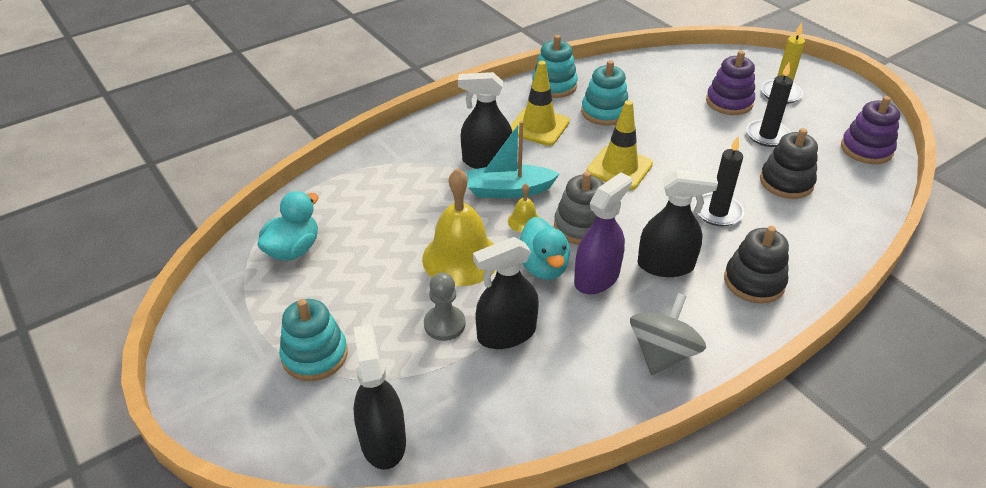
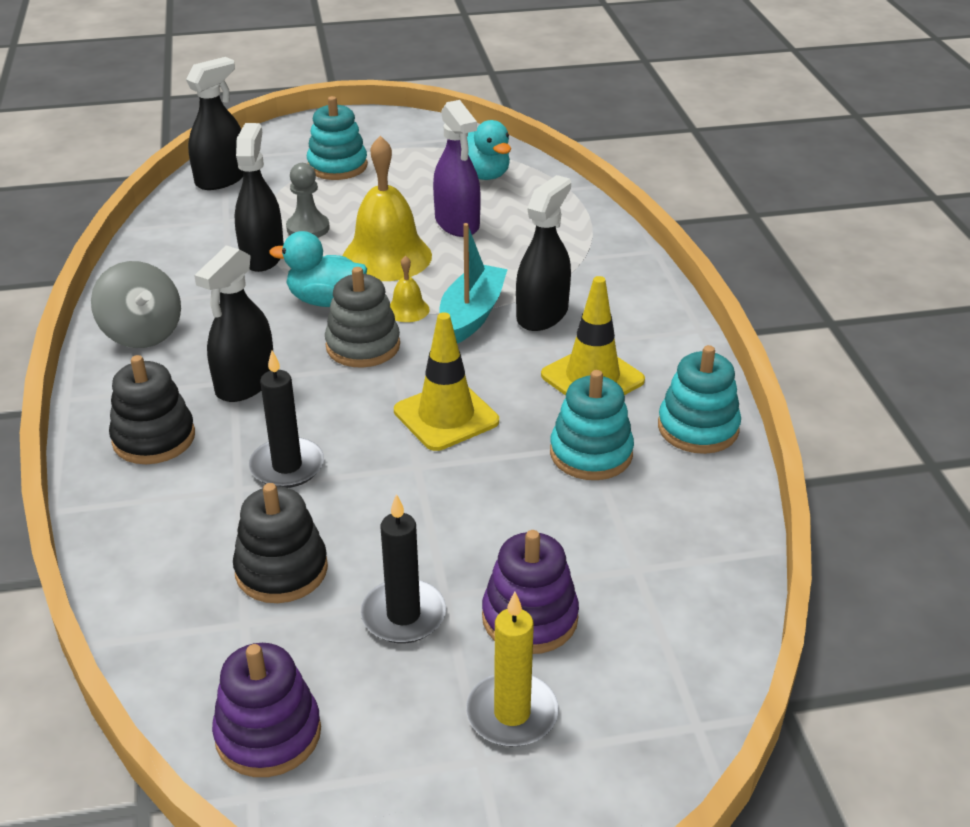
camera: 115 degrees right, 5 degrees down
black spray bottle [353,324,406,470] -> black spray bottle turned 60 degrees counterclockwise [186,57,243,190]
purple spray bottle [574,172,632,294] -> purple spray bottle moved to [433,100,481,237]

